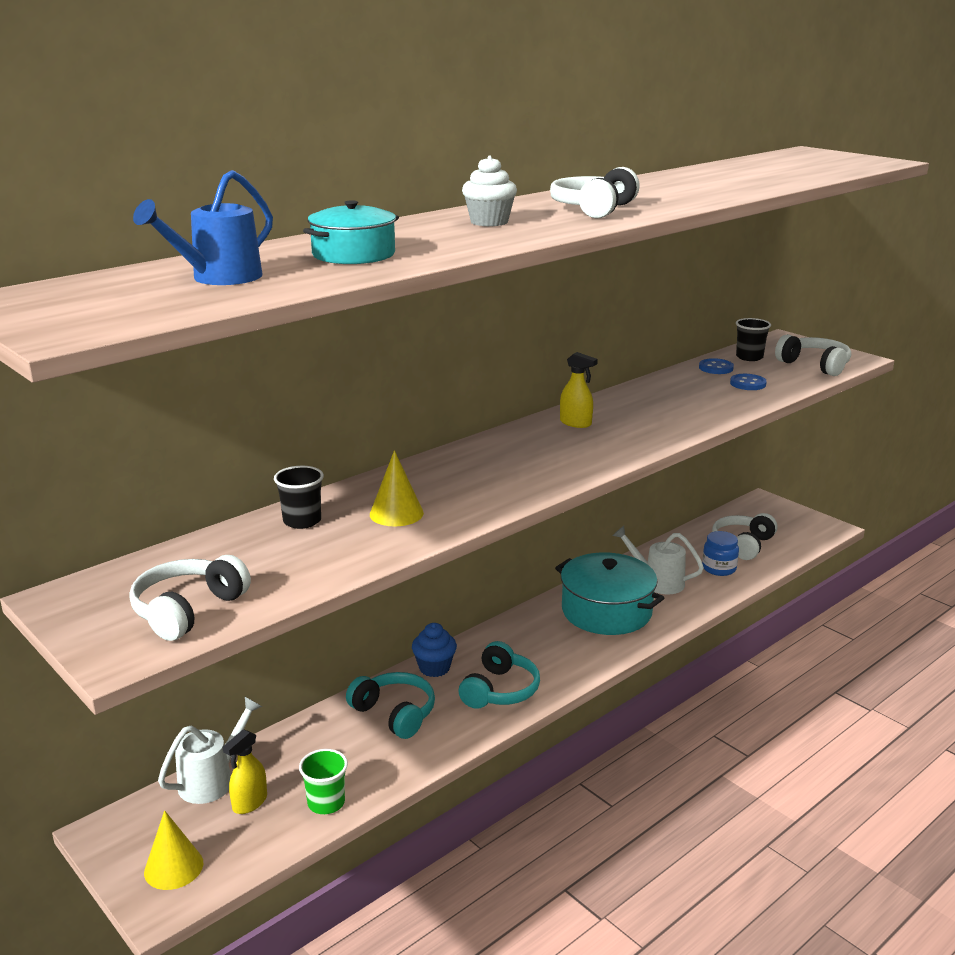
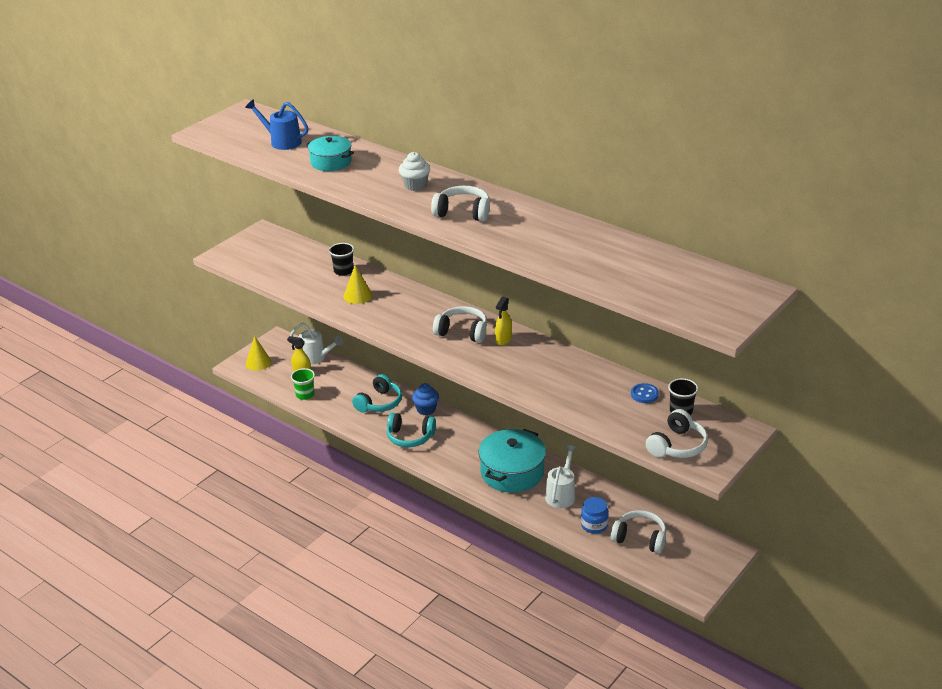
camera: 80 degrees right, 10 degrees up
white headphones [129,555,251,641] -> white headphones moved to [433,306,487,343]
blue button [730,374,767,390] -> none

